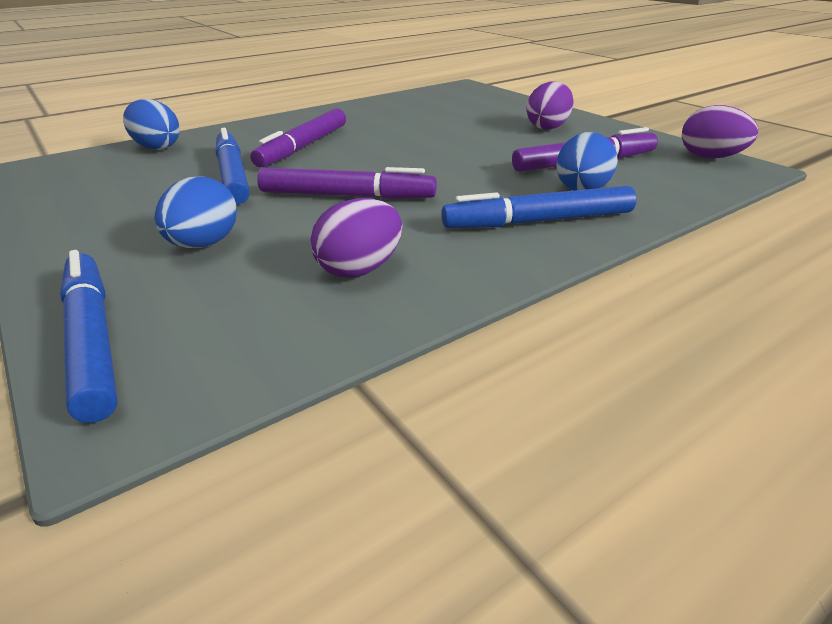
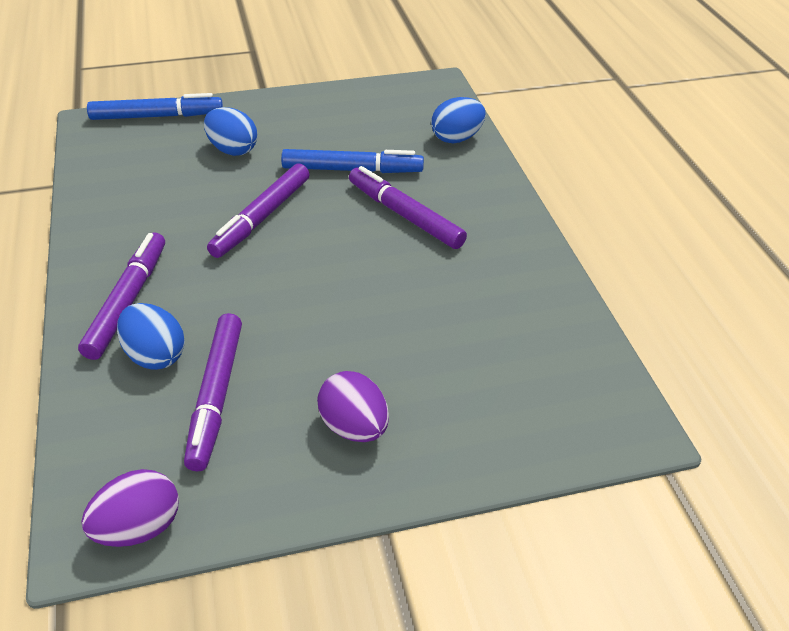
camera: 110 degrees right, 10 degrees up
purple egg [310,198,402,278] -> none
blue marker [441,186,637,228] -> purple marker [78,233,165,360]

